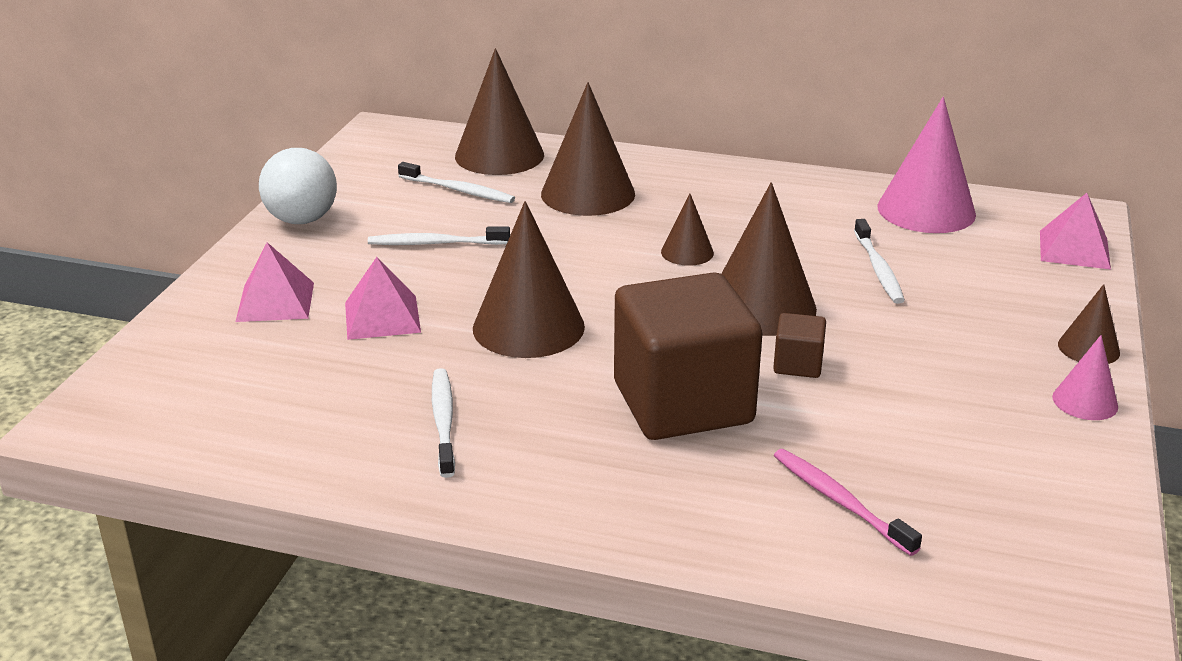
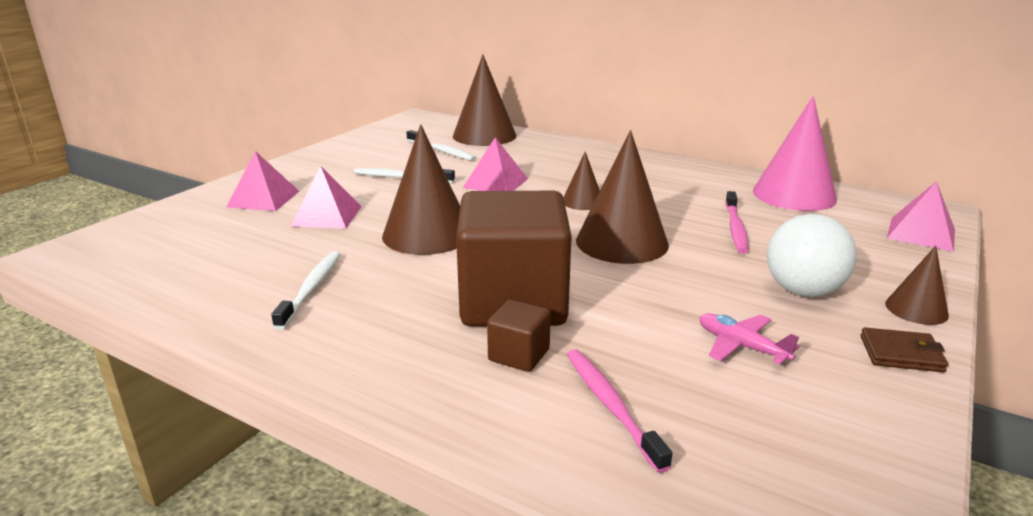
camera: 15 degrees right, 5 degrees down
white ball [259,148,337,224] -> white ball moved to [767,214,857,297]
brown cone [541,82,635,216] -> none
brown cube [773,313,826,378] -> brown cube moved to [487,300,551,372]
white toothbrush [854,219,905,304] -> pink toothbrush [725,191,748,254]
pink cone [1052,335,1118,420] -> brown wallet [860,327,948,373]
none -> pink pyramid [463,137,528,191]
none -> pink plane [699,313,800,365]

